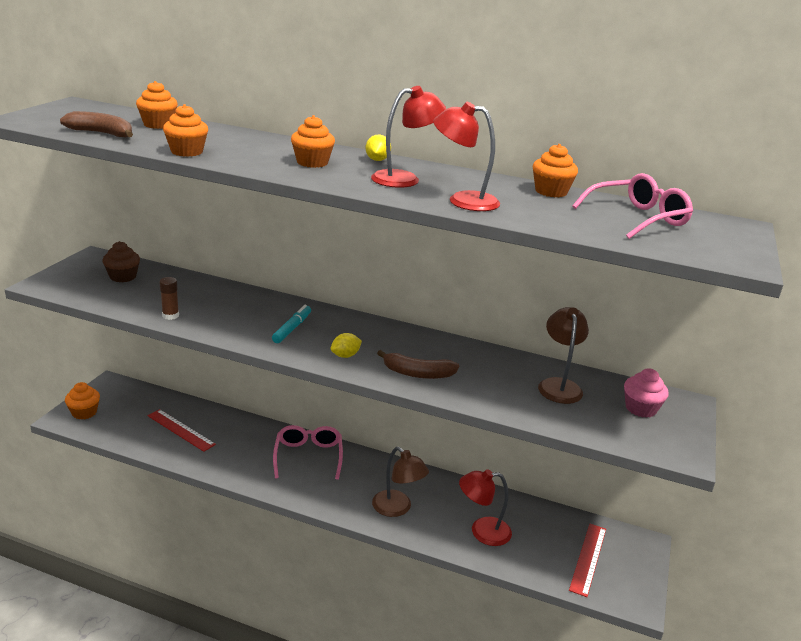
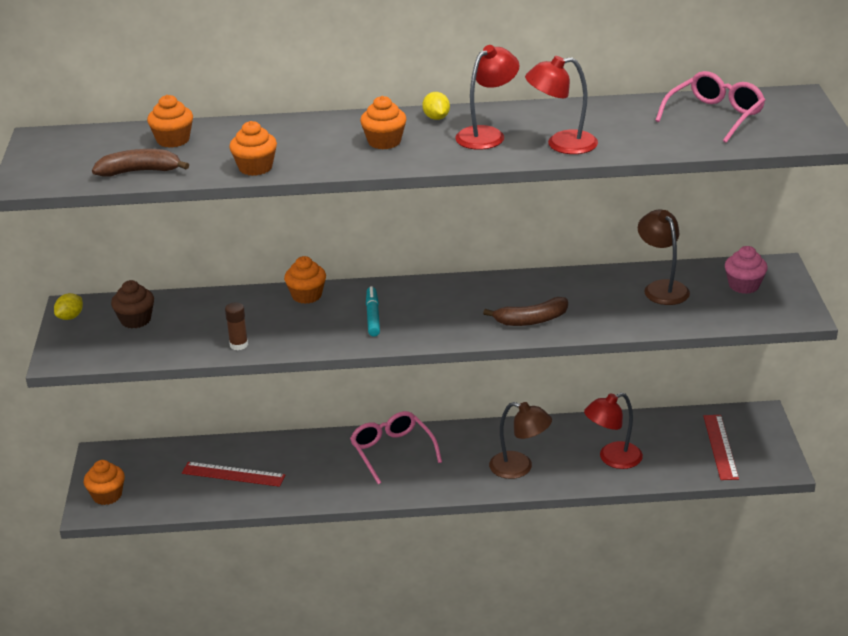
camera: 20 degrees left, 5 degrees up
yellow lemon [331,333,362,358] -> yellow lemon moved to [54,293,83,320]
orange cupcake [533,144,578,197] -> orange cupcake moved to [284,256,326,304]

